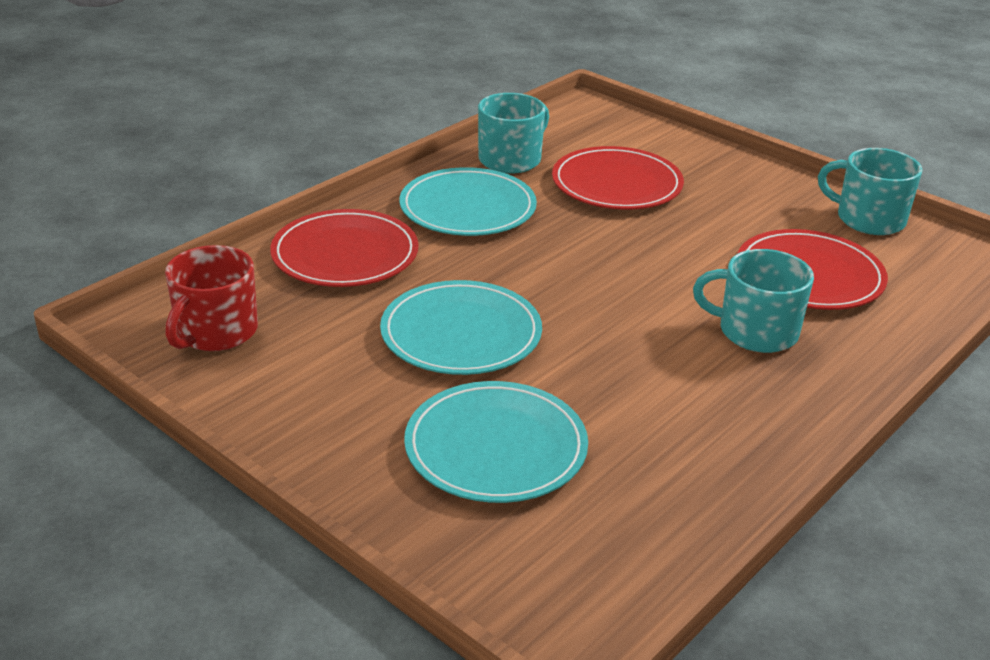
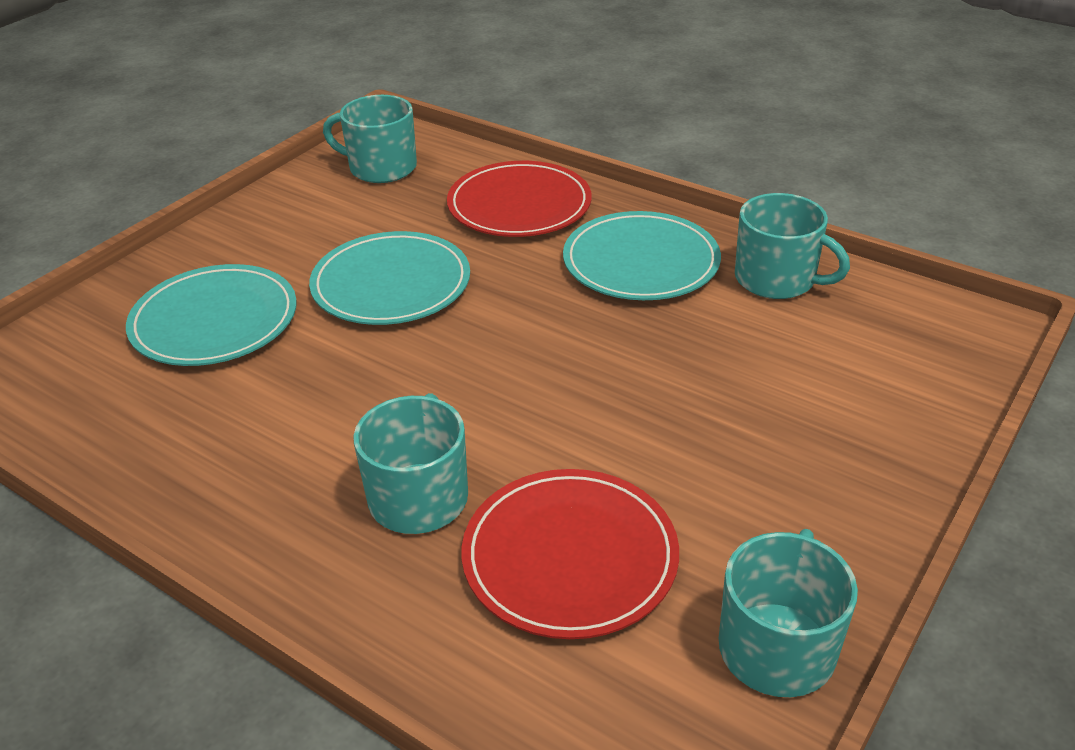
camera: 85 degrees right, 5 degrees up
red mug [165,245,258,351] -> turquoise mug [323,95,417,183]
red plate [552,146,684,209] -> none

